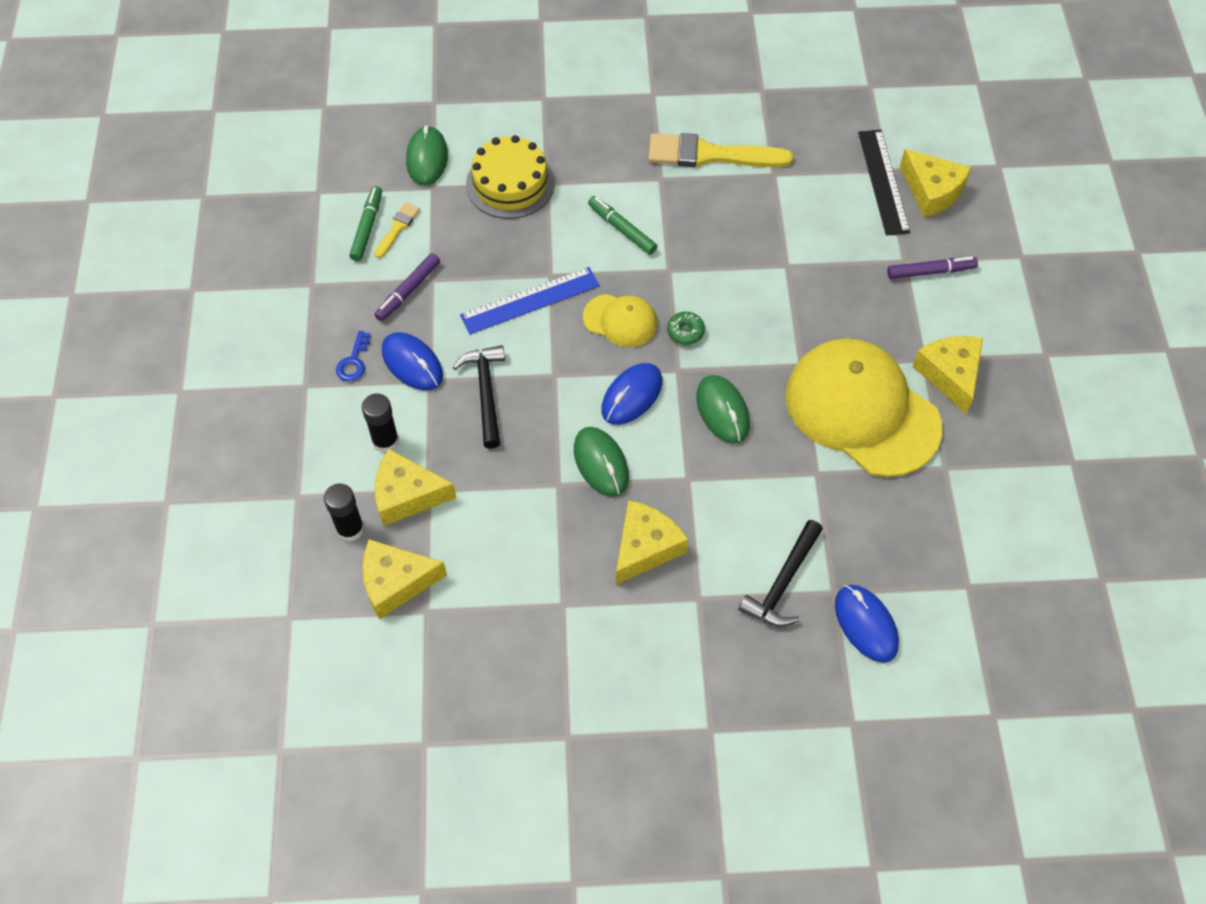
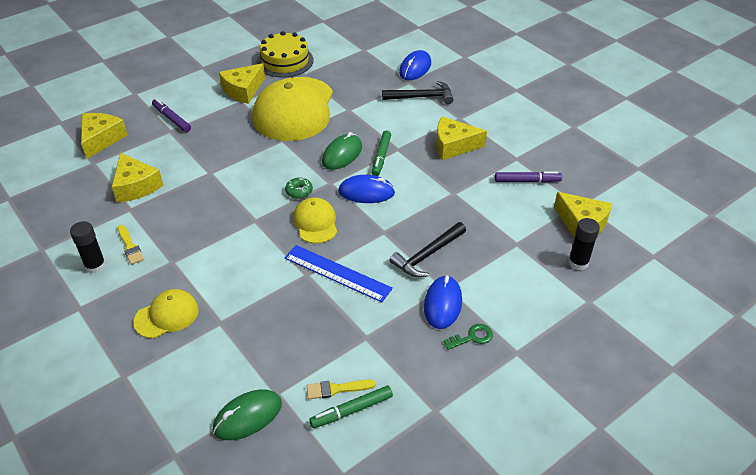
camera: 125 degrees left, 15 degrees down
blue key [336,331,371,381] -> green key [444,324,493,350]
black glue stick [362,393,399,453] -> black glue stick moved to [70,221,106,274]
purple marker [374,253,440,321] -> purple marker moved to [495,171,562,183]
yellow cheese [375,449,456,526] -> yellow cheese moved to [112,153,163,202]
yellow cake [466,135,555,219] -> yellow cake moved to [257,31,314,78]
green mouse [574,427,629,497] -> none
green marker [588,196,657,255] -> green marker moved to [372,131,391,176]
yellow brush [648,133,793,167] -> yellow brush [118,225,144,265], size x0.48
black ruler [858,130,910,236] -> none
none -> yellow cap [133,289,199,338]

